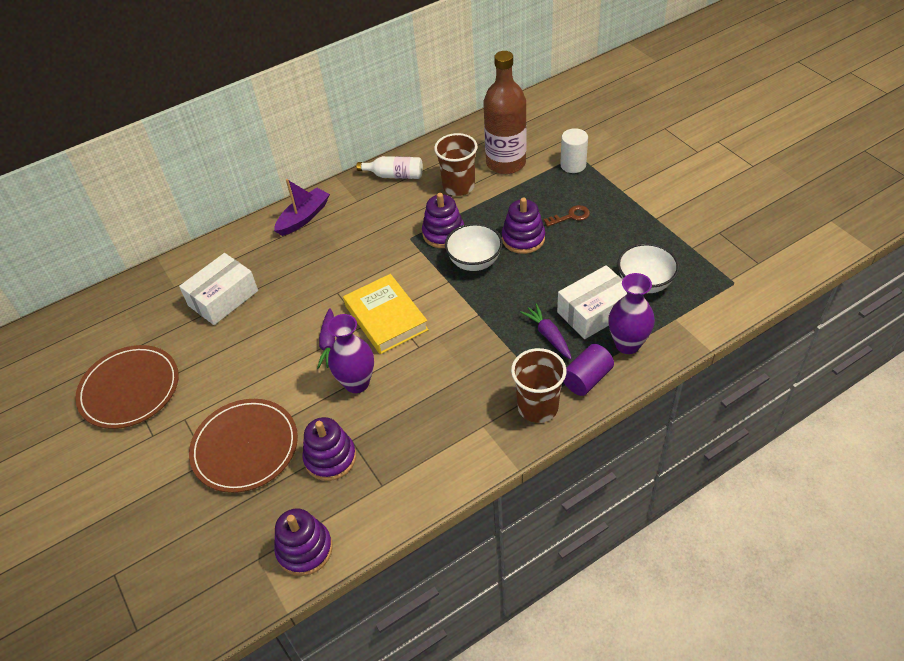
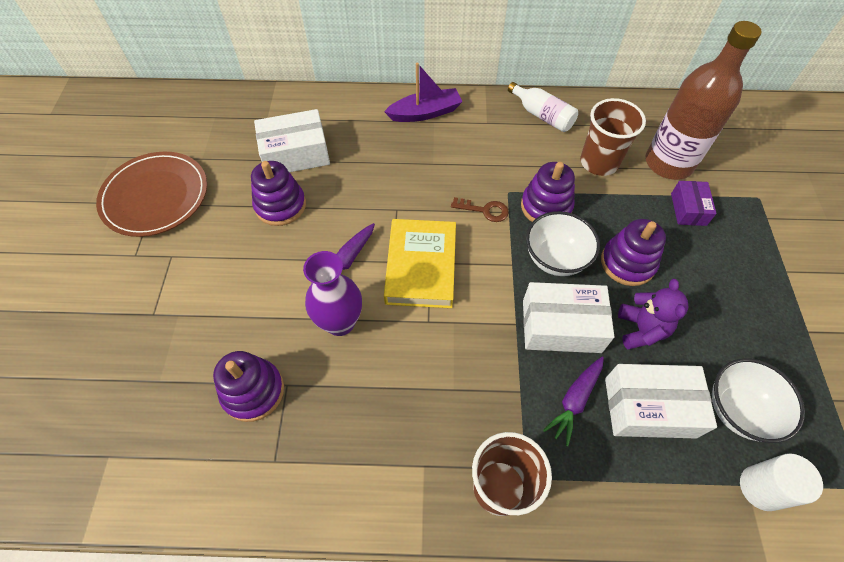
camera: 30 degrees right, 10 degrees up
brown plate [189,399,298,493] -> none
purple stacking toy [274,508,333,576] -> purple stacking toy moved to [251,161,306,226]
purple carrot [520,303,572,359] -> purple carrot turned 150 degrees counterclockwise [543,357,604,447]
brown key [544,205,590,227] -> brown key moved to [451,197,509,222]
white cylinder [560,128,588,173] -> white cylinder moved to [740,453,823,511]
purple cylinder [563,344,614,396] -> none
purple vase [608,273,655,354] -> none
none -> white box [523,282,615,353]
none -> purple teddy bear [618,279,688,349]
none -> purple box [671,181,717,226]

